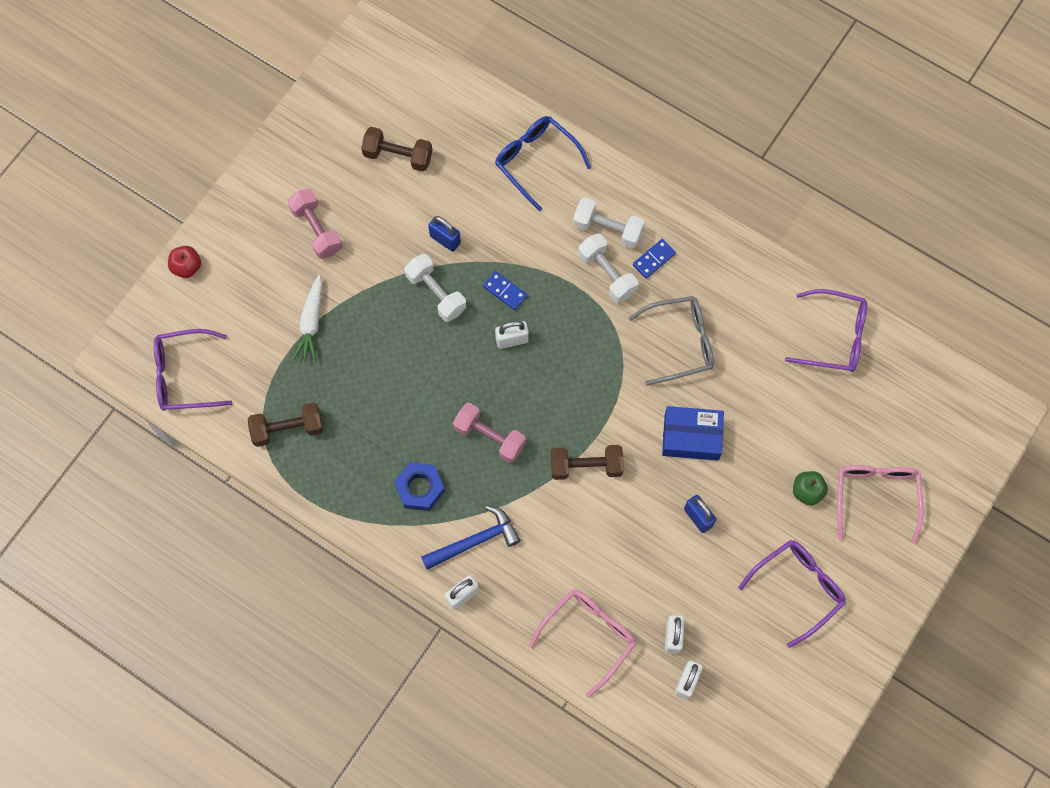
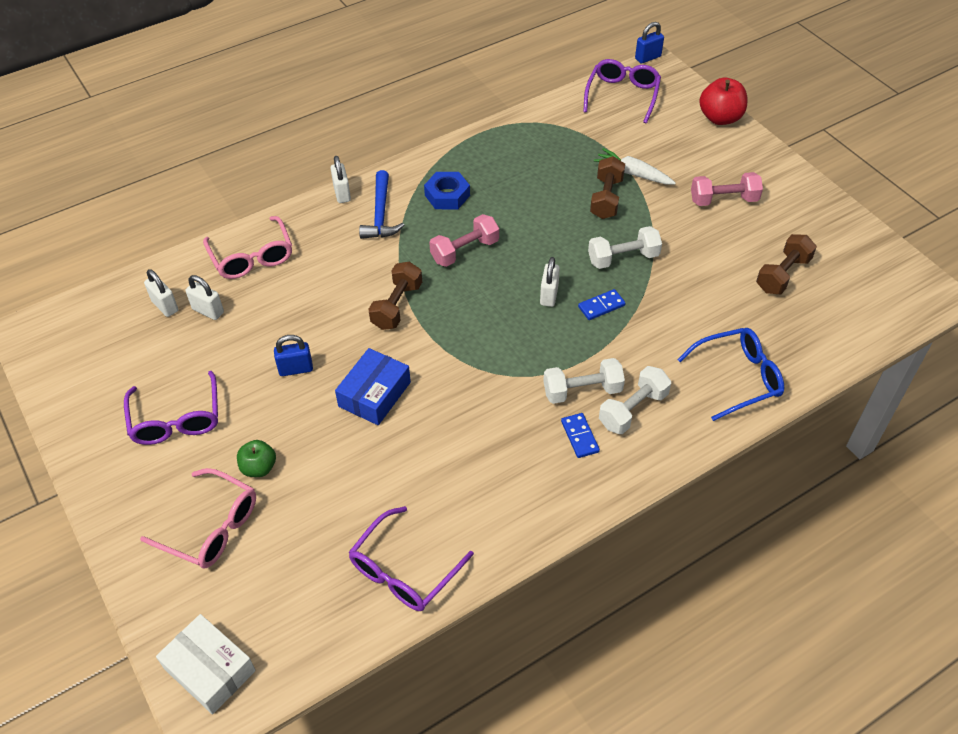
camera: 115 degrees right, 20 degrees down
red apple [168,246,201,278] -> red apple [699,78,747,125], size x1.61
brown dumbbell [248,402,323,447] -> brown dumbbell moved to [590,156,625,219]
blue padlock [428,216,461,252] -> blue padlock moved to [635,22,664,64]
grey glasses [629,296,714,385] -> none
none -> white box [156,614,256,714]

